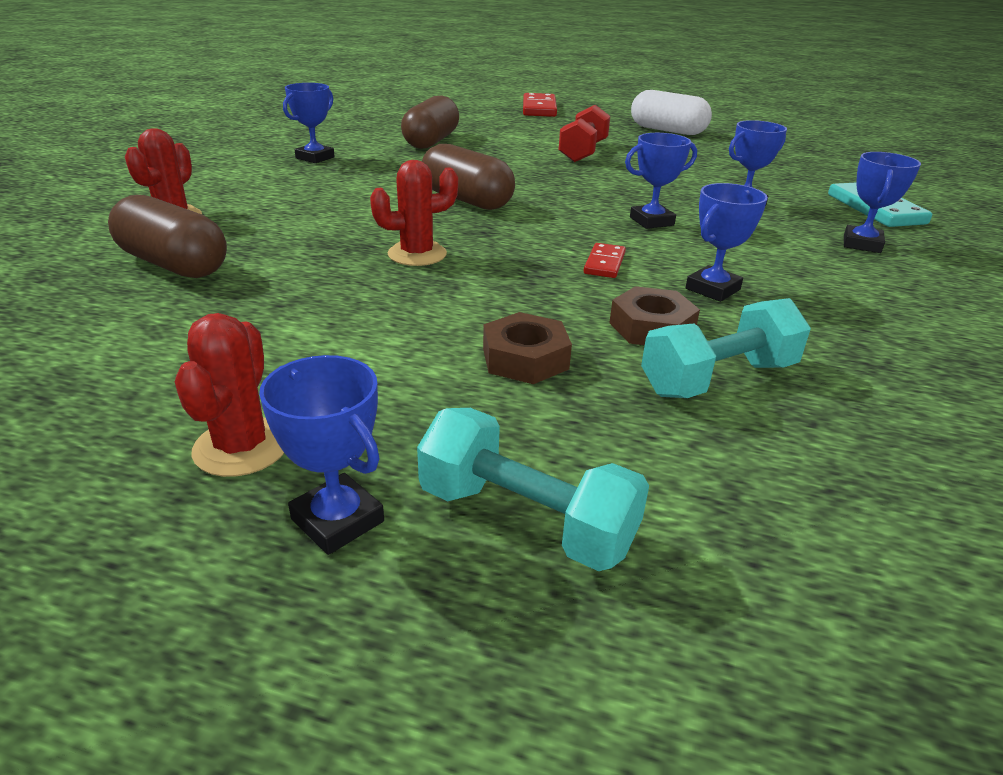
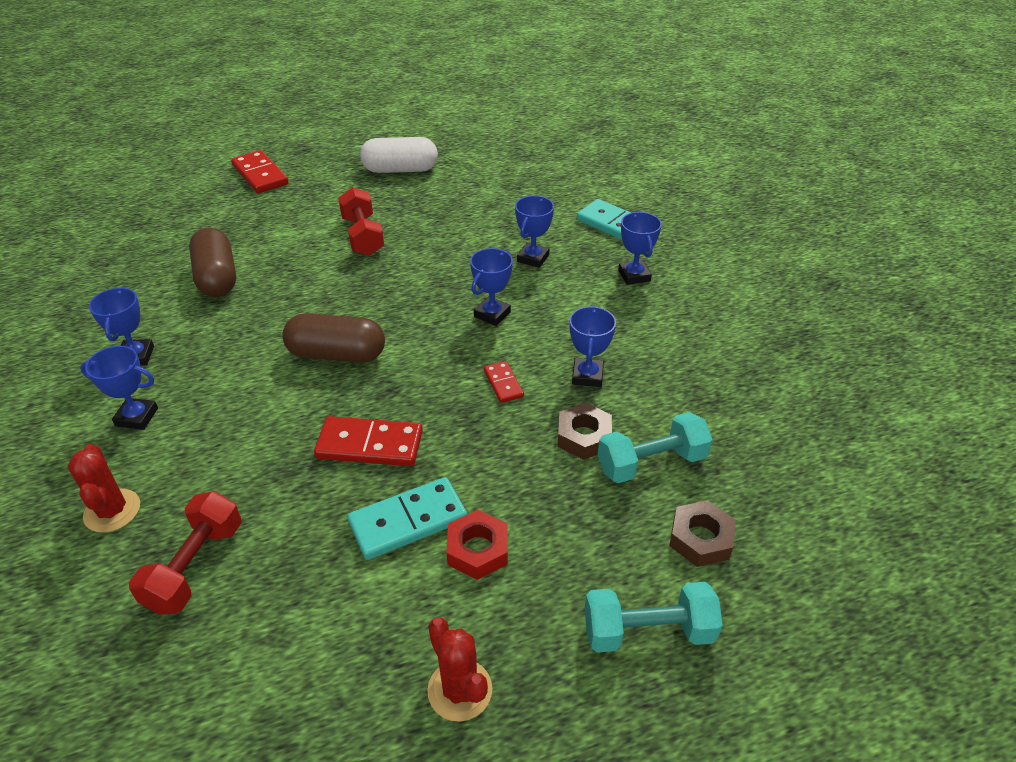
camera: 35 degrees left, 10 degrees up
brown capsule [108,195,227,278] -> red dumbbell [129,491,242,615]
blue trophy [259,355,384,555] -> blue trophy moved to [80,346,158,430]
red cactus [370,160,458,266] -> red domino [314,416,423,466]
brown nut [483,312,572,384] -> brown nut moved to [669,500,736,567]
turquoise dumbbell [641,298,811,398] -> turquoise dumbbell turned 45 degrees clockwise [598,412,713,483]
none -> turquoise domino [348,477,467,560]
none -> red nut [446,510,508,580]

